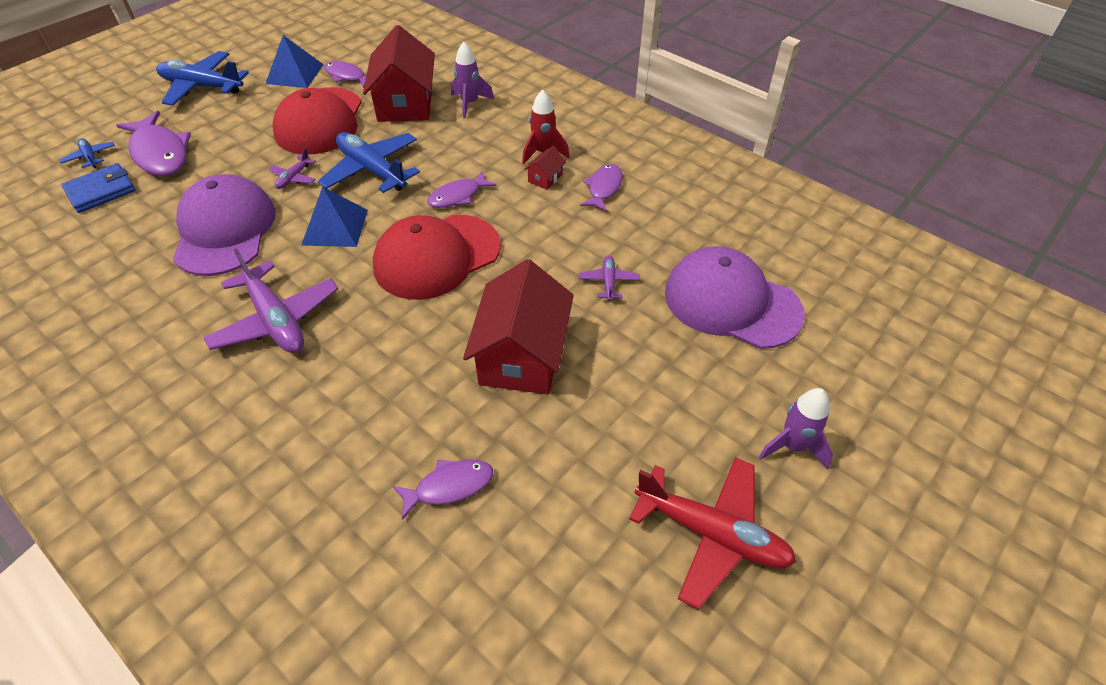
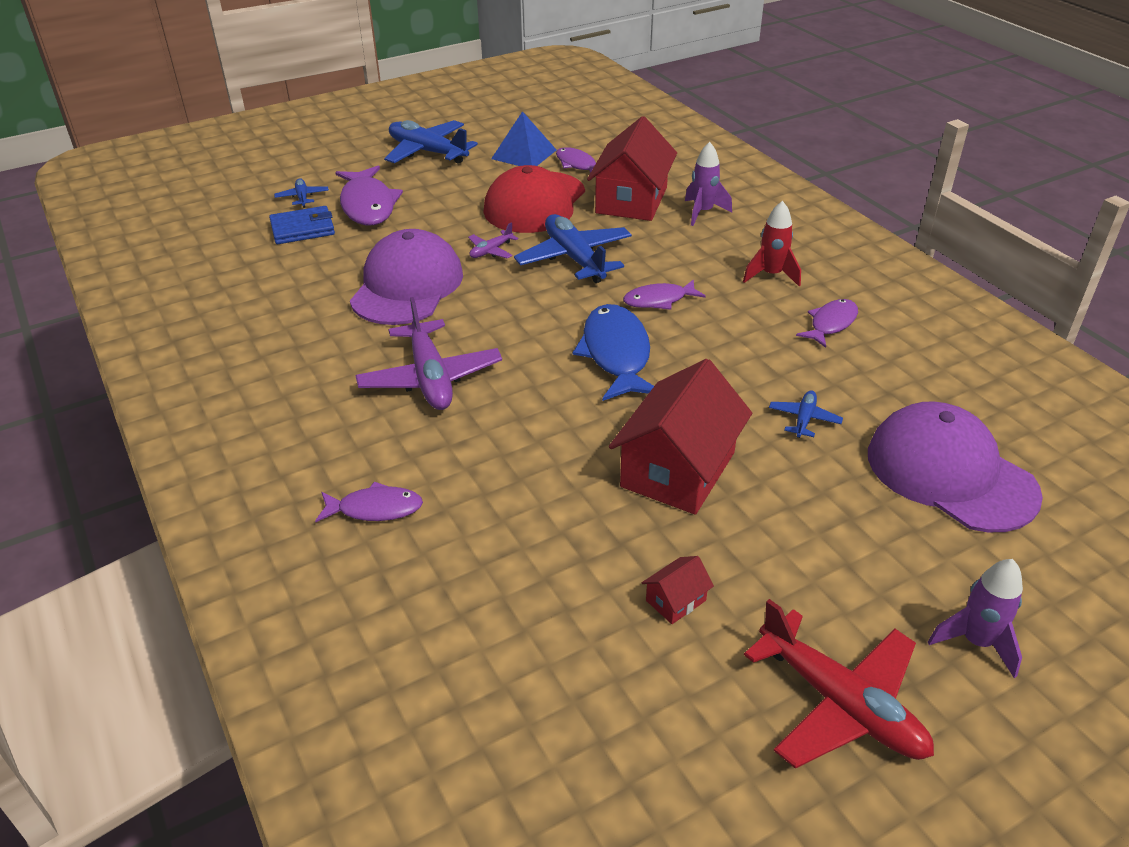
camera: 20 degrees right, 10 degrees down
blue pyramid [301,187,368,247] -> none
red cap [373,215,501,300] -> blue fish [573,304,654,401]
purple fish [393,459,493,520] -> purple fish moved to [315,481,423,522]
red house [524,146,566,190] -> red house moved to [642,556,714,624]
purple plane [579,256,640,301] -> blue plane [769,391,843,438]

